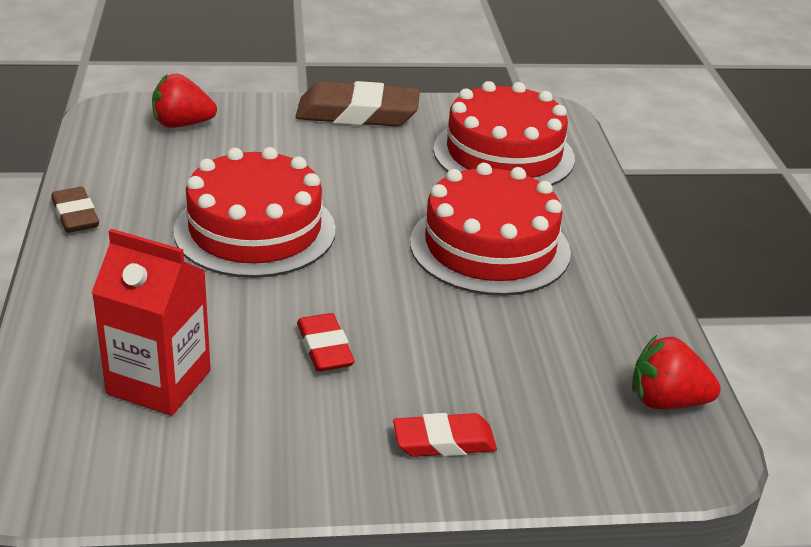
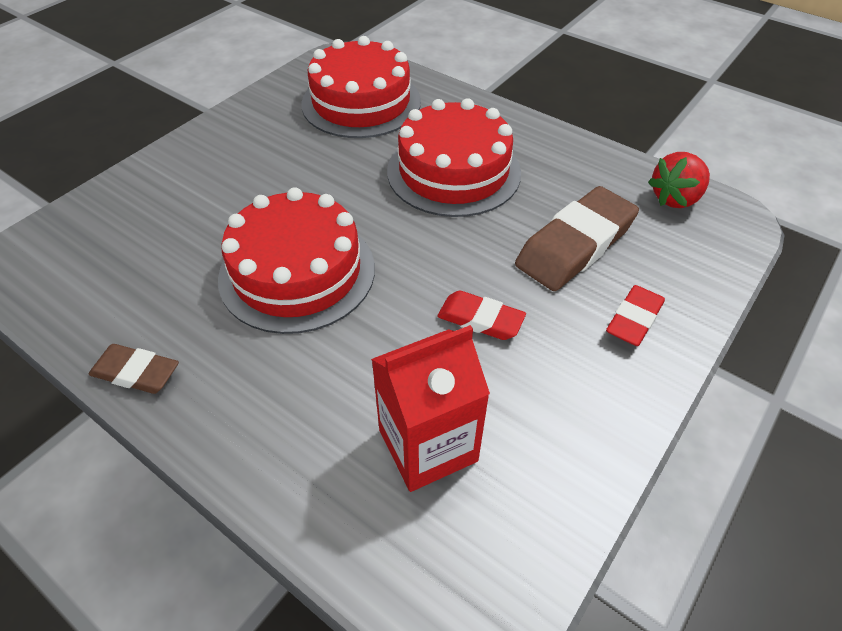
camera: 45 degrees left, 15 degrees up
red strawberry [152,74,217,128] -> none
brown eraser [296,81,420,127] -> brown eraser moved to [515,186,639,291]

